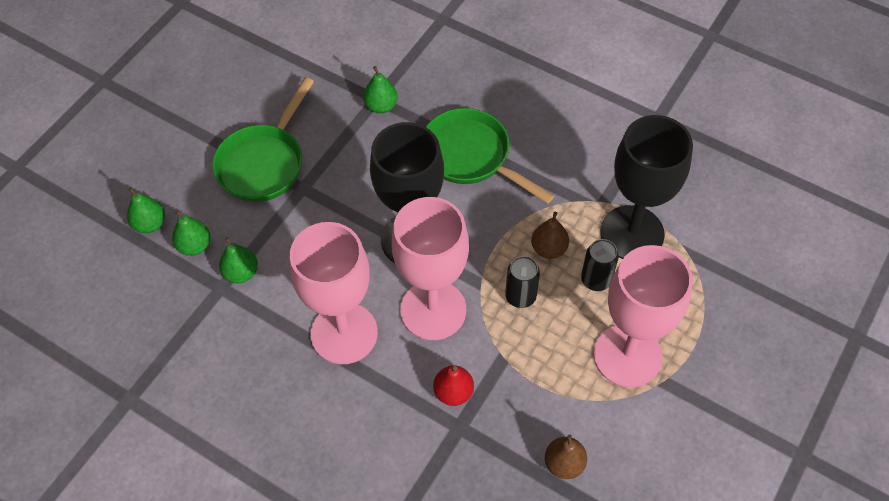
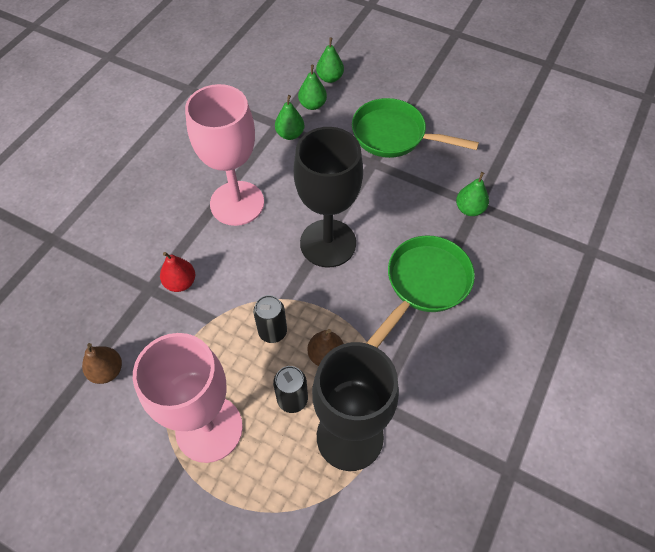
camera: 85 degrees right, 0 degrees up
pink goblet [391,197,469,340] -> none

